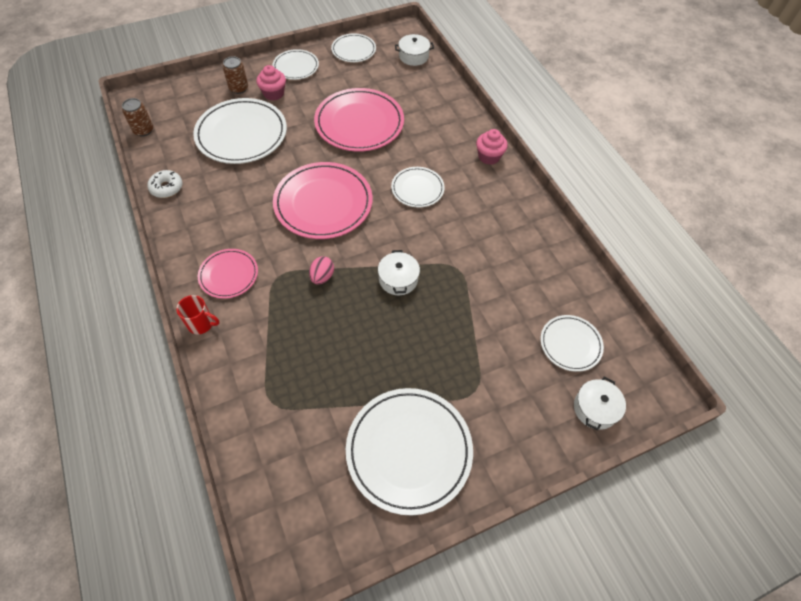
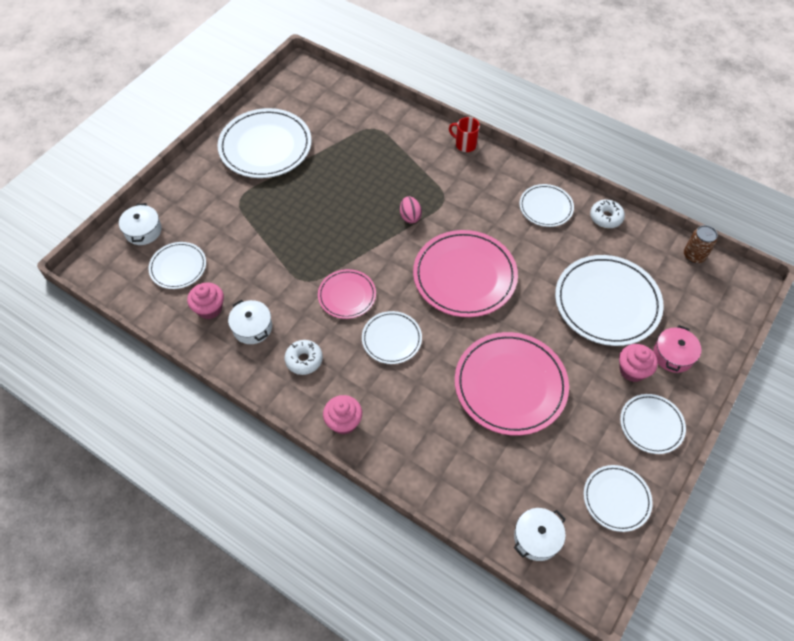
camera: 150 degrees right, 0 degrees up
red mug [176,295,220,334] -> red mug turned 45 degrees clockwise [449,117,480,152]
pink plate [198,249,258,299] -> pink plate moved to [318,269,376,319]
brown can [223,56,248,94] -> pink pot [653,325,701,373]
white pot [378,250,420,295] -> white pot moved to [228,300,272,344]
none -> pink cupcake [187,282,224,319]
none -> white donut [285,340,323,375]
none -> white plate [519,184,574,227]

